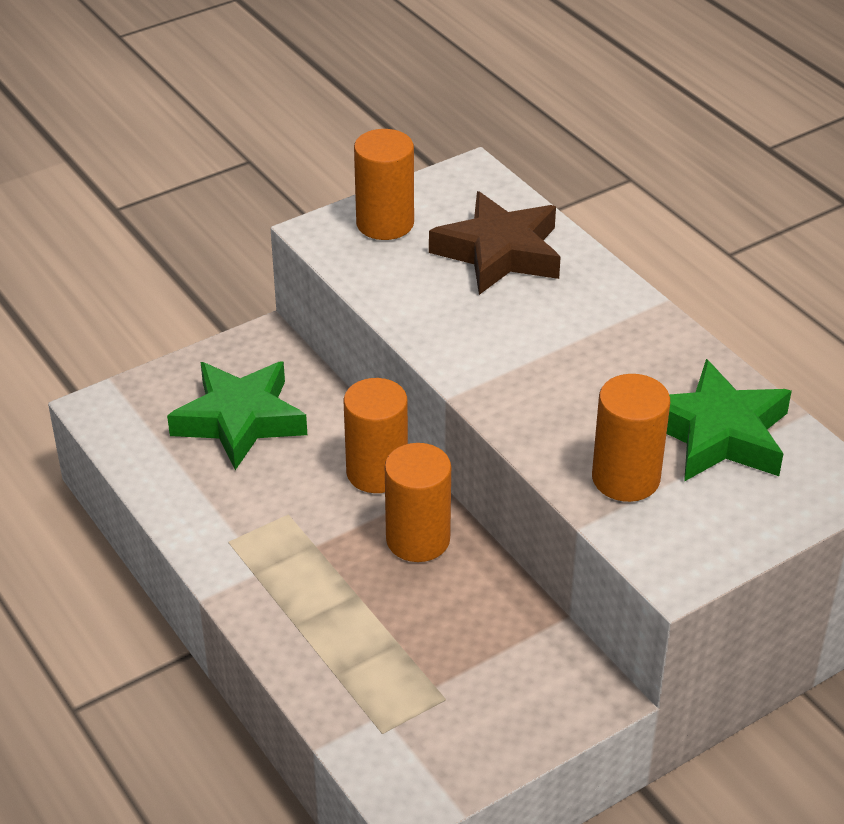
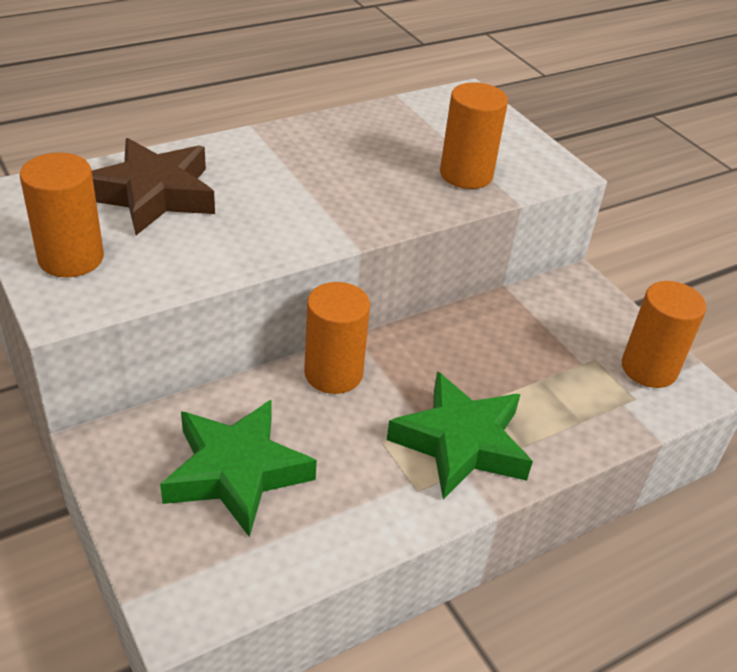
camera: 90 degrees left, 0 degrees up
orange cylinder [385,443,451,562] -> orange cylinder moved to [622,281,707,388]
green star [667,359,792,482] -> green star moved to [387,372,533,499]

